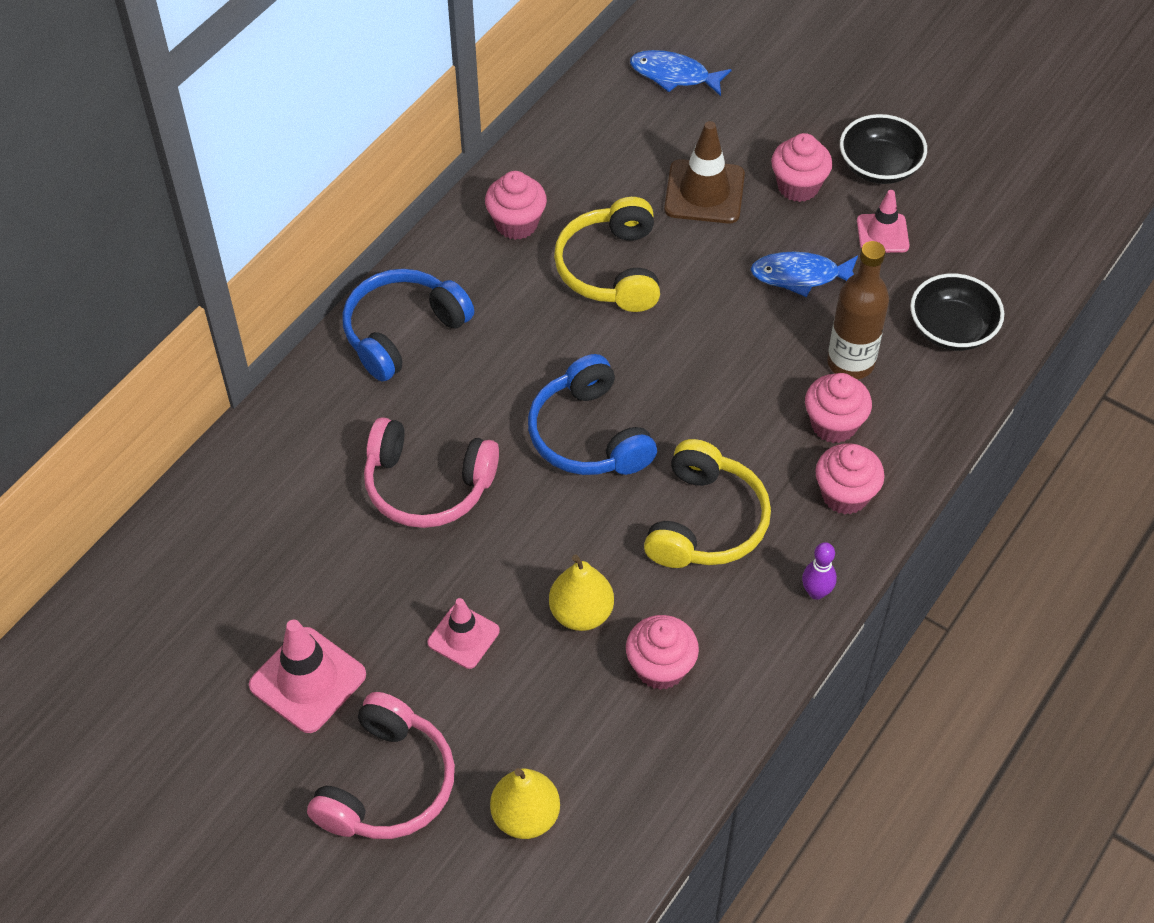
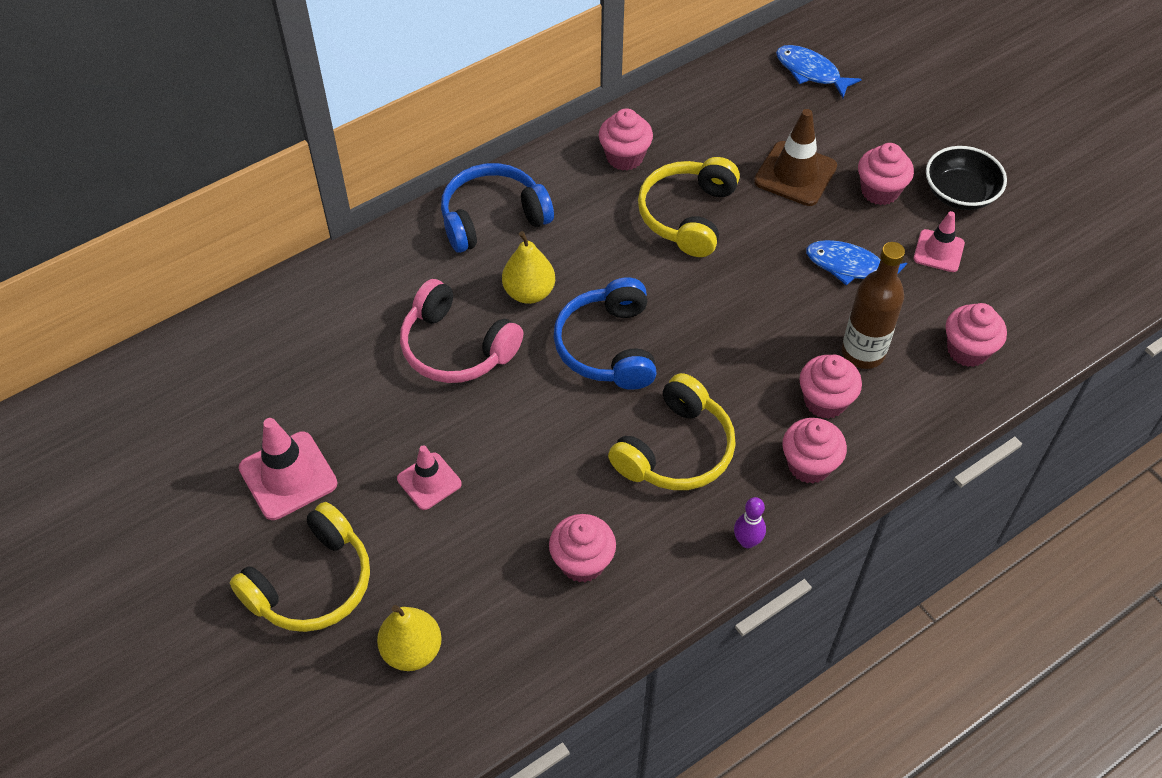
camera: 20 degrees right, 0 degrees up
pink headphones [307,692,455,839] -> yellow headphones [230,502,370,632]
yellow pear [549,554,614,631] -> yellow pear moved to [502,231,555,304]
black bowl [910,273,1004,351] -> pink cupcake [946,303,1007,367]

